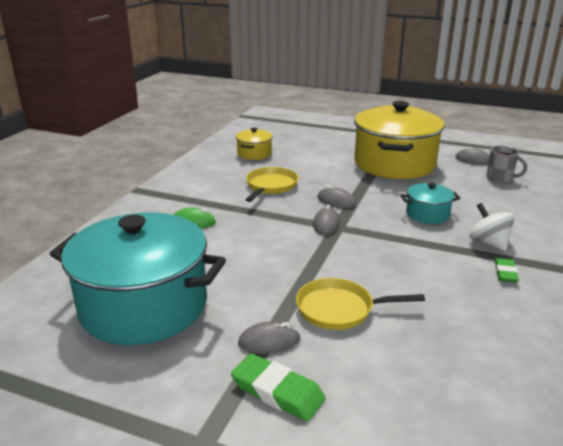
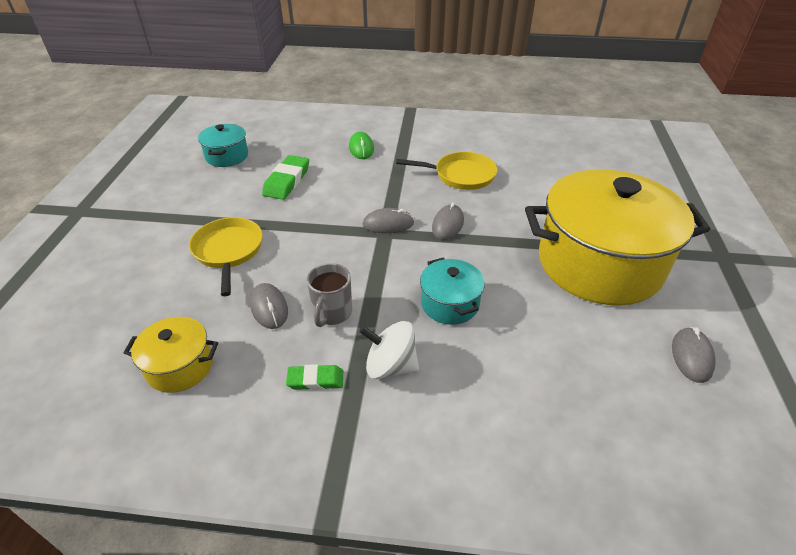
camera: 75 degrees right, 15 degrees up
turquoise pot [50,213,226,345] -> turquoise pot [198,124,248,167], size x0.44
green eraser [231,354,326,422] -> green eraser moved to [262,155,309,200]
yellow pot [236,128,273,160] -> yellow pot moved to [123,317,218,393]
grey mouse [238,321,301,354] -> grey mouse moved to [250,283,288,329]
white spinning top [469,203,515,251] -> white spinning top turned 120 degrees counterclockwise [359,321,419,379]
grey mug [486,146,527,183] -> grey mug moved to [307,263,352,327]

